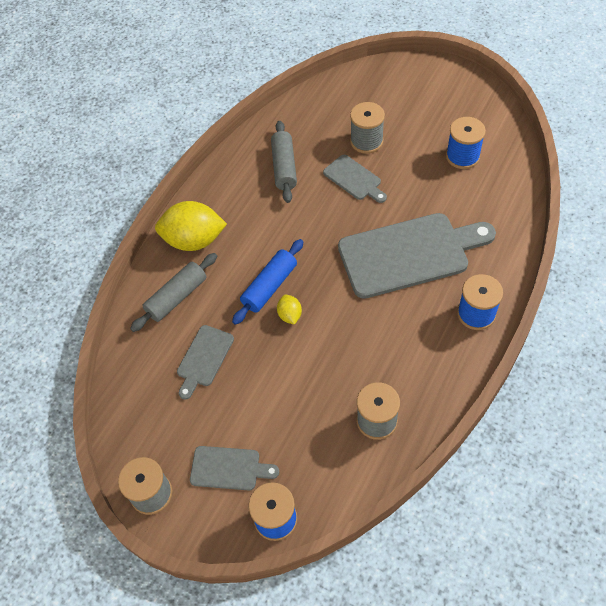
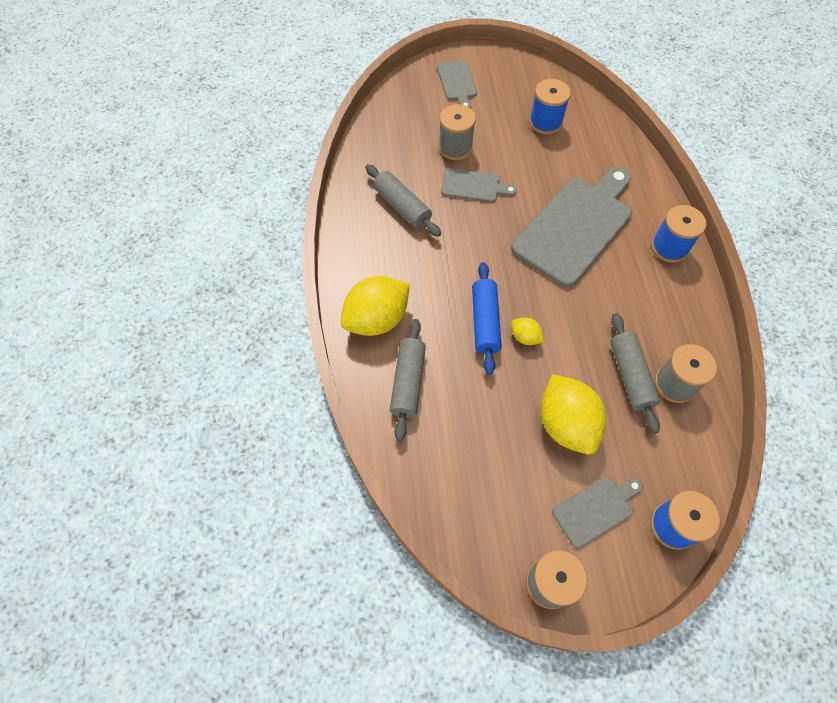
camera: 40 degrees left, 5 degrees up
grey cutting board [177,325,234,400] -> grey cutting board moved to [437,60,477,109]
none -> yellow lemon [540,374,606,455]
none -> grey rolling pin [610,313,660,434]

